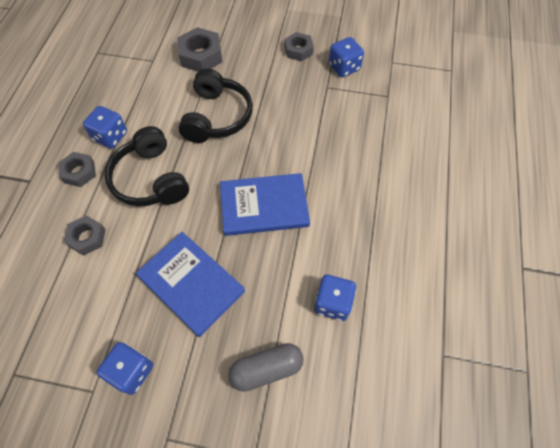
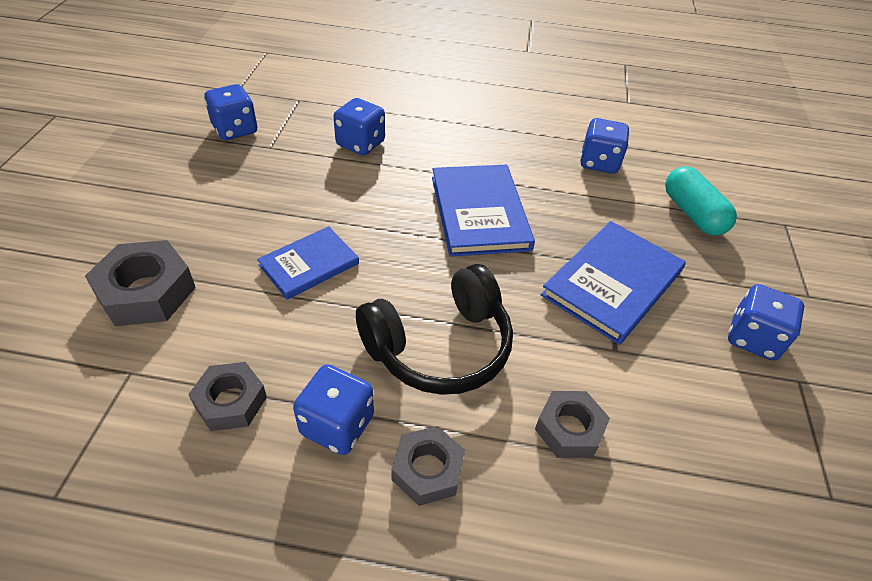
camera: 95 degrees left, 15 degrees down
black headphones [178,68,253,143] -> blue book [257,226,359,300]
grey capsule [228,343,304,392] -> turquoise capsule [665,166,737,236]
grey nut [285,32,314,61] -> grey nut moved to [188,362,267,431]
none -> blue dice [333,98,385,155]

